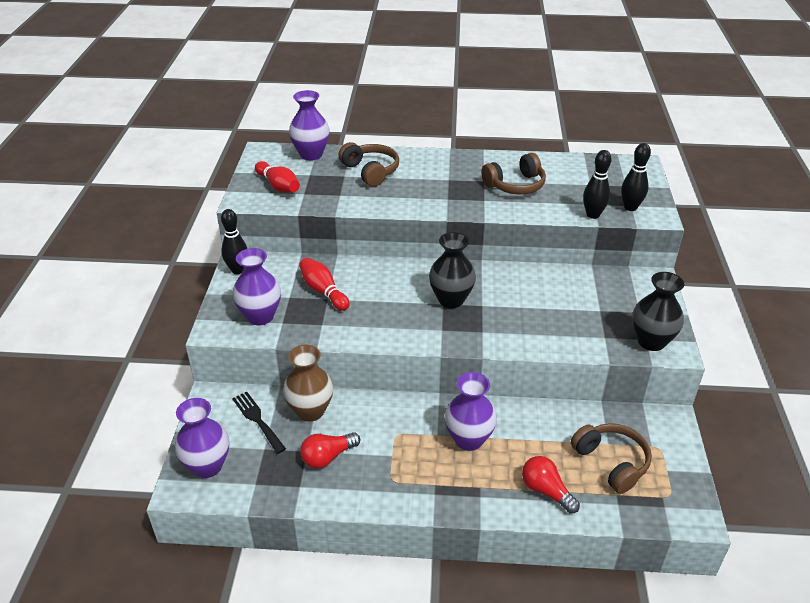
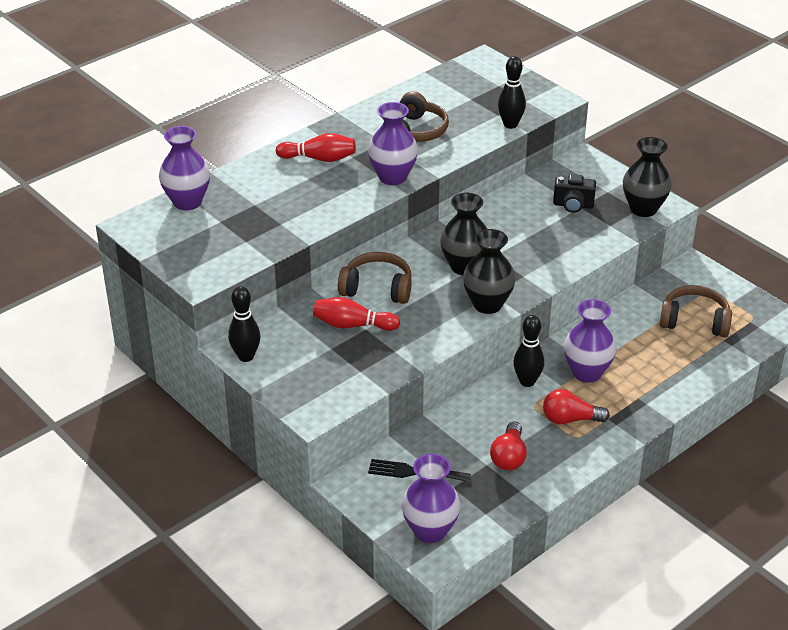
camera: 45 degrees left, 0 degrees up
purple vase [232,248,281,325] -> purple vase moved to [368,102,418,185]
red bowling pin [255,161,300,193] -> red bowling pin moved to [276,133,356,162]
brown vase [283,345,333,422] -> none
brown headphones [338,142,399,187] -> brown headphones moved to [338,252,412,304]
red light bulb [522,456,580,514] -> red light bulb moved to [543,389,610,424]
black bowling pin [621,143,651,211] -> black bowling pin moved to [514,315,544,387]
none -> black vase [463,229,516,314]
none -> black camera [553,174,596,213]

